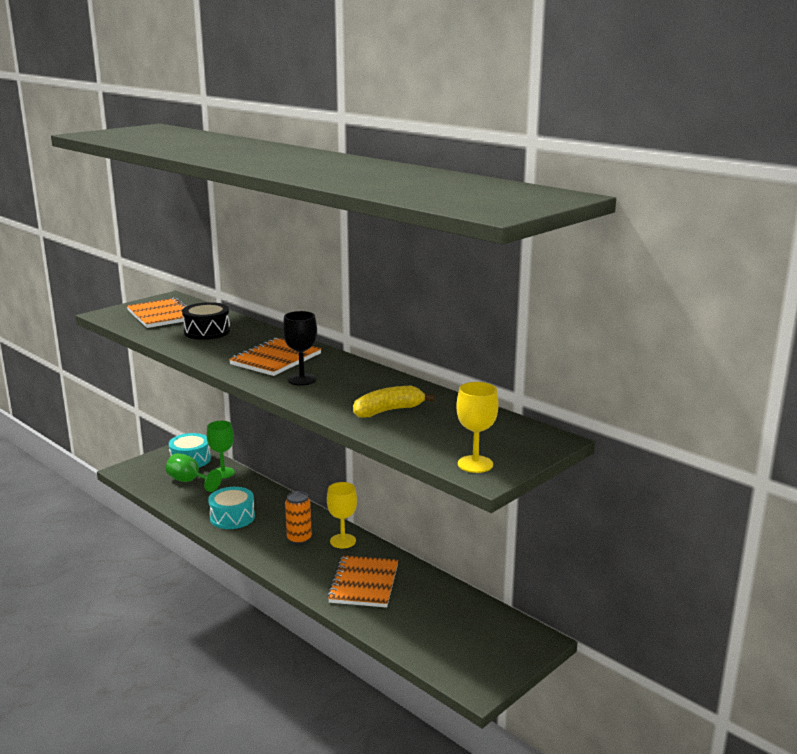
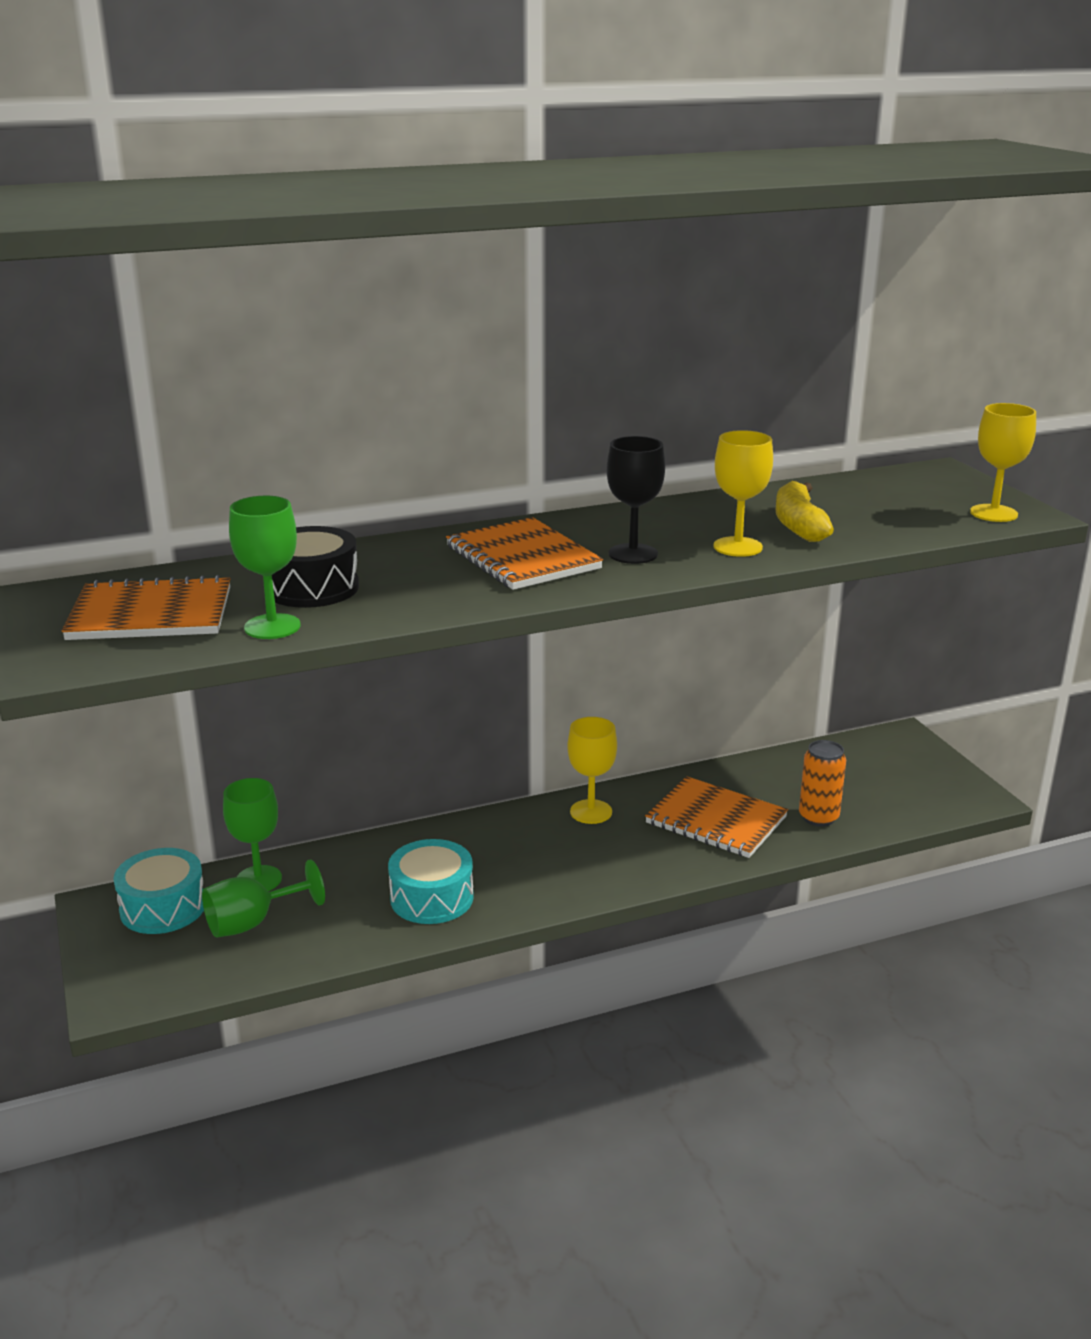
camera: 65 degrees left, 5 degrees up
orange can [285,491,312,544] -> orange can moved to [799,740,846,827]
none -> green goblet [229,496,301,639]
none -> yellow goblet [713,430,773,557]

